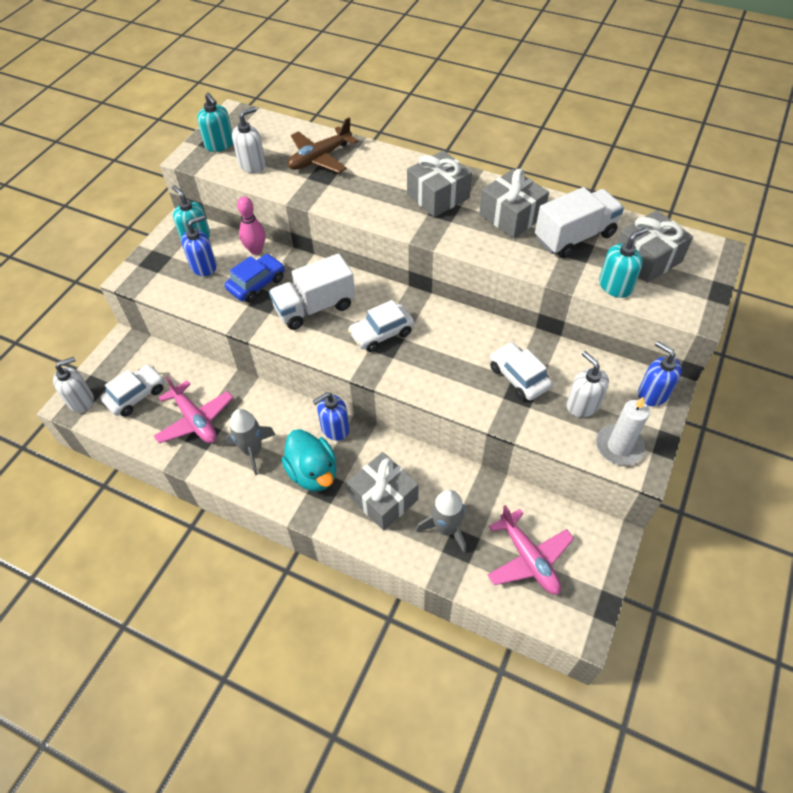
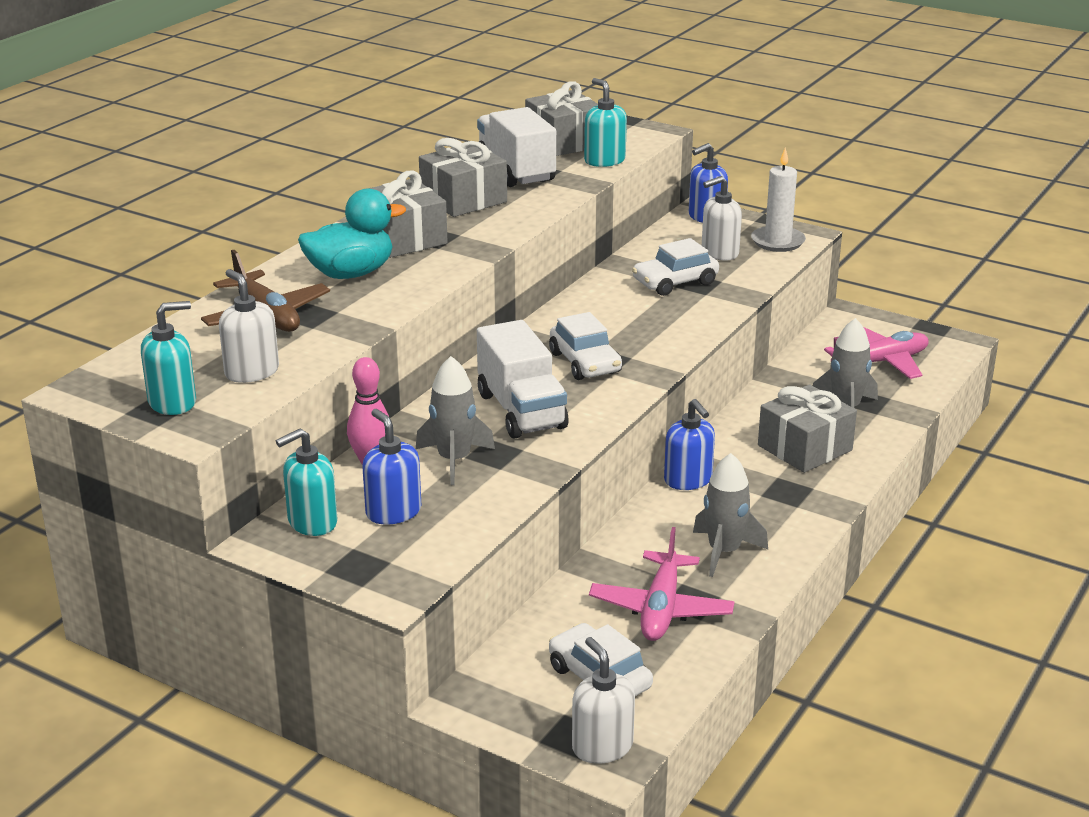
camera: 85 degrees left, 25 degrees down
pink plane [154,376,233,443] -> pink plane turned 135 degrees clockwise [589,527,735,641]
blue car [225,254,285,303] -> grey rocket [416,356,495,485]
turquoise duck [281,429,337,491] -> turquoise duck moved to [298,188,406,279]

